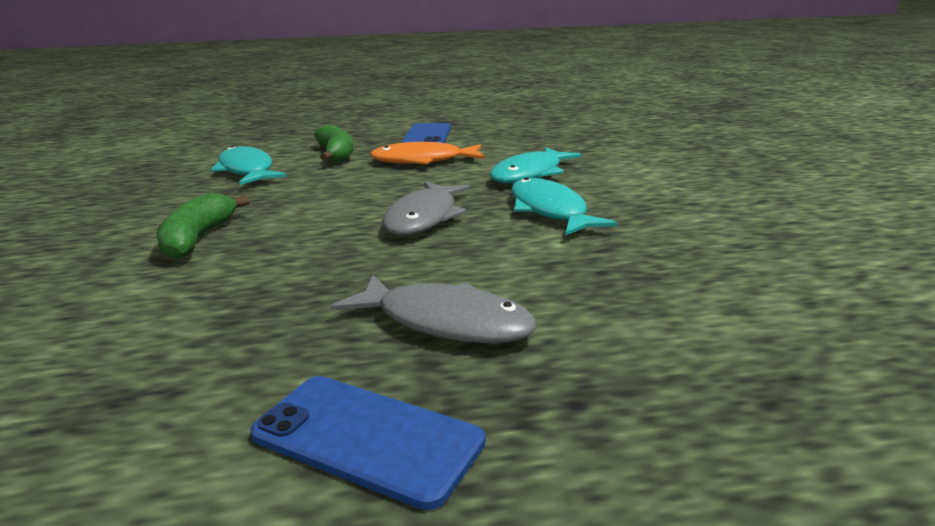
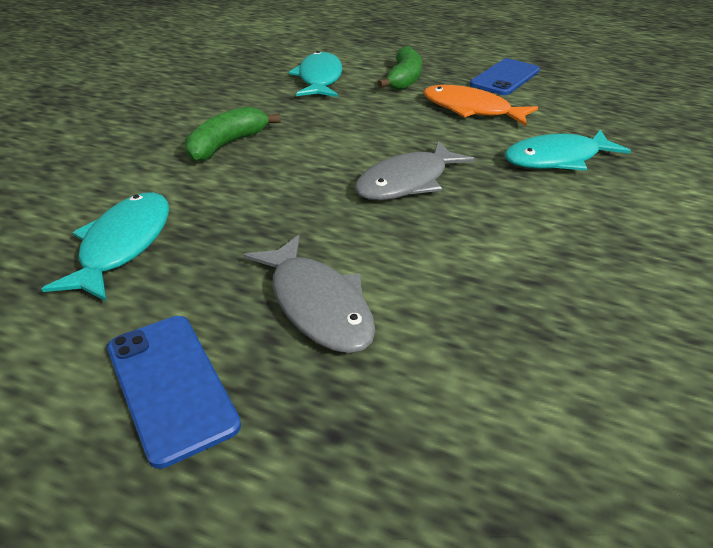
camera: 30 degrees right, 15 degrees up
turquoise fish [511,177,617,236] -> turquoise fish moved to [42,192,169,302]

